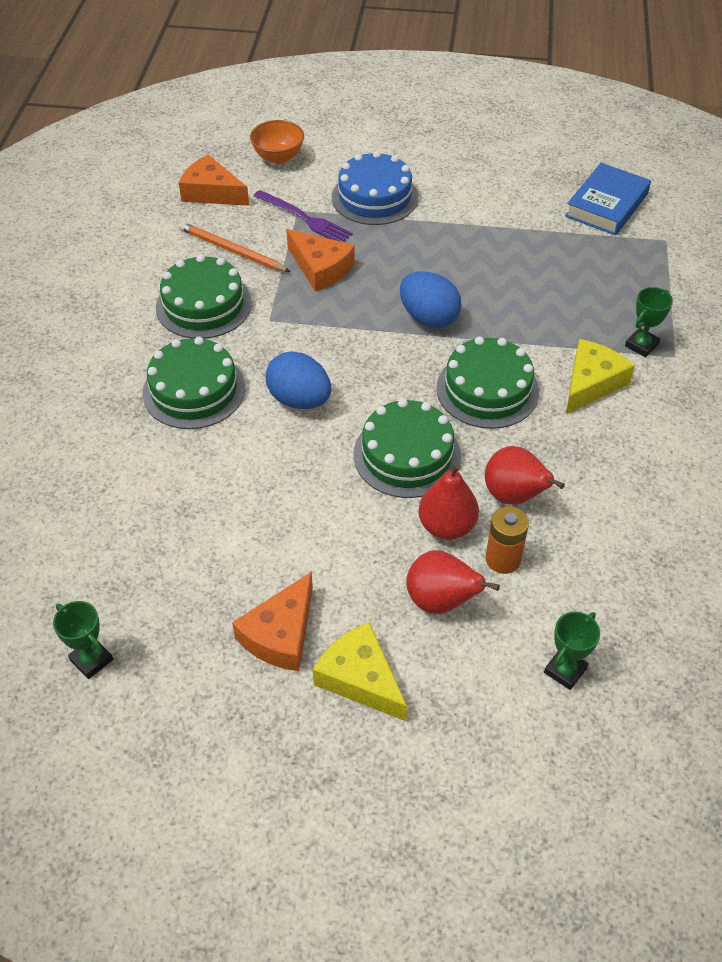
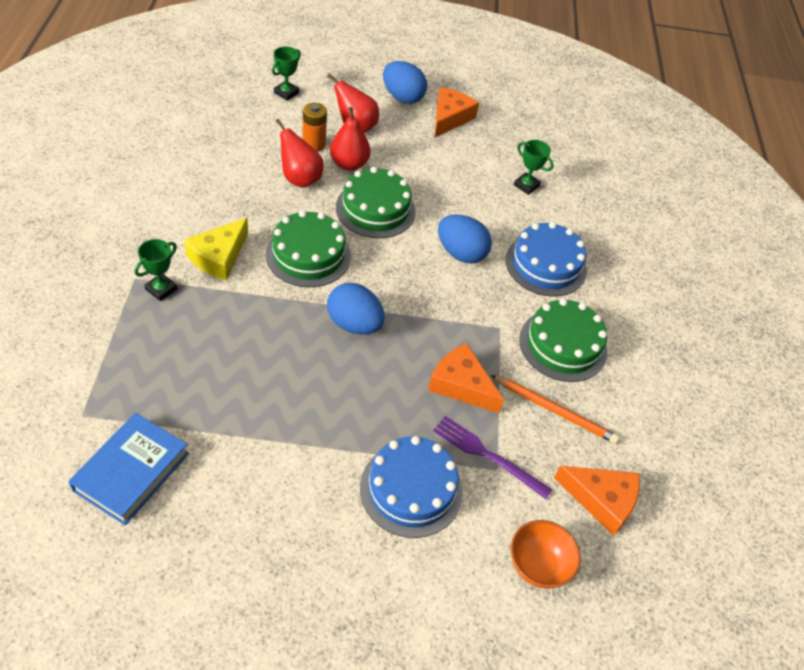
camera: 170 degrees right, 0 degrees up
green trophy [53,601,113,679] -> green trophy moved to [514,140,554,195]
green cake [143,337,245,429] -> blue cake [506,222,587,297]
yellow cheese [313,622,407,721] -> blue egg [383,61,427,104]

